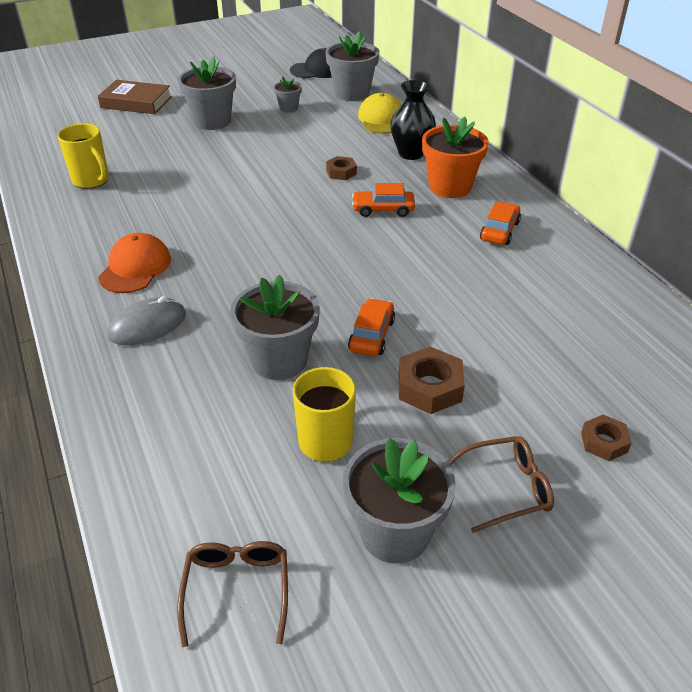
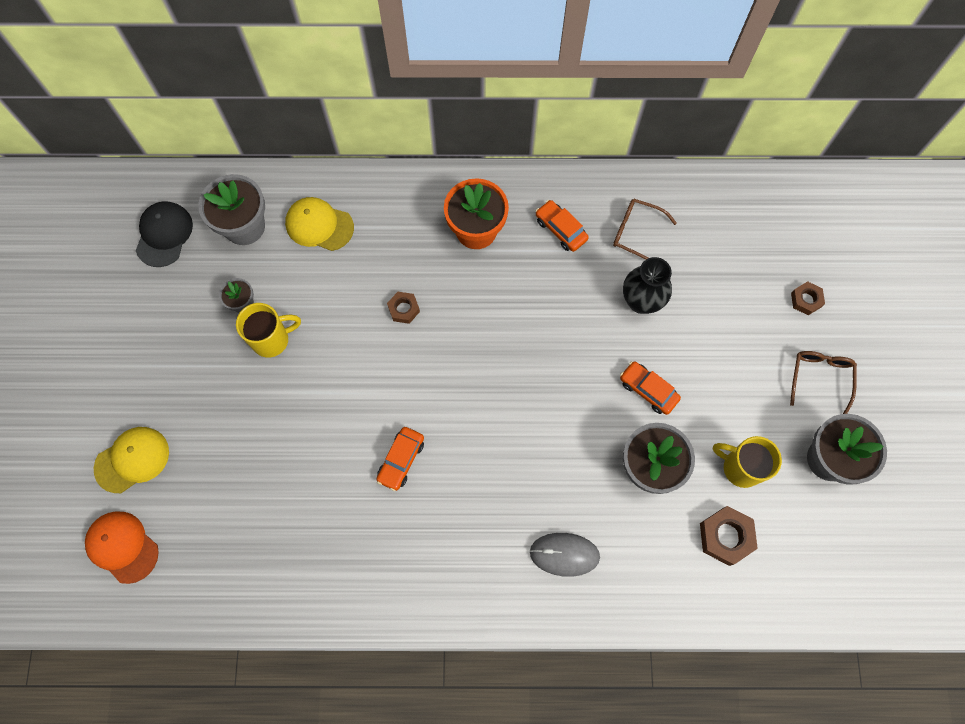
camera: 65 degrees left, 30 degrees up
yellow mug [57,124,109,189] -> yellow mug moved to [236,303,301,358]
brown book [98,80,172,114] -> yellow cap [94,427,169,493]
orange cap [98,233,171,293] -> orange cap moved to [85,512,159,584]
grey mouse [108,296,186,346] -> grey mouse turned 75 degrees counterclockwise [530,533,600,577]
brown glasses [177,541,288,647] -> brown glasses moved to [613,199,677,259]
grey flower pot [178,56,236,130] -> none
orange car [352,183,415,217] -> orange car moved to [376,427,424,491]
black vase [390,80,436,160] -> black vase moved to [623,257,672,314]
brown nut [399,346,465,414] -> brown nut moved to [700,506,758,566]

